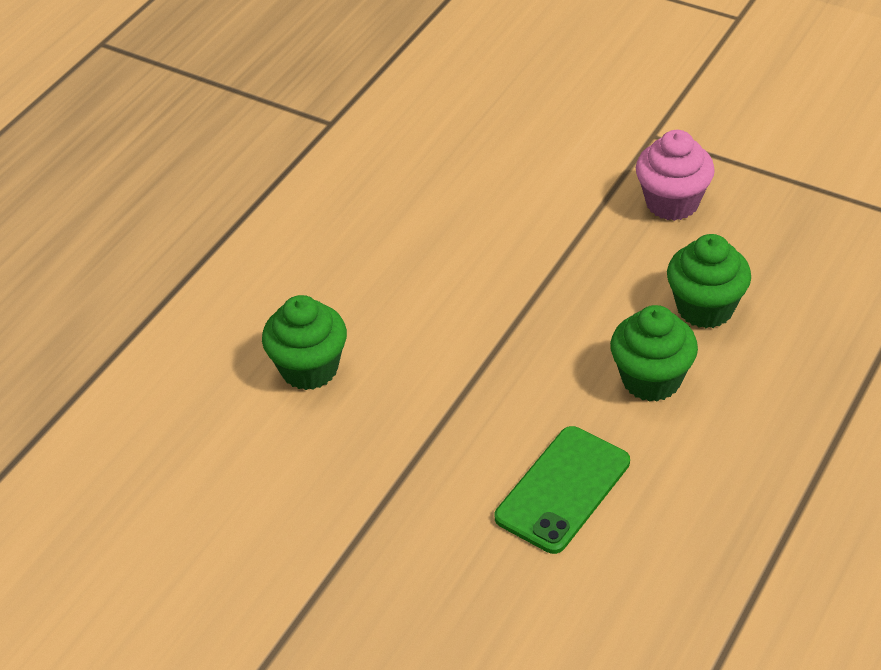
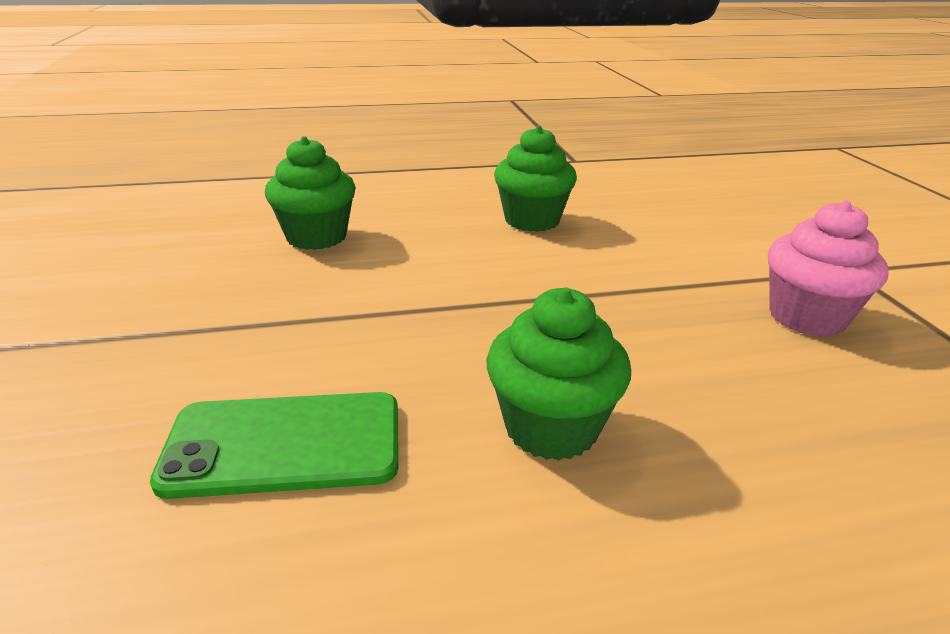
camera: 45 degrees right, 15 degrees down
green cupcake [667,234,751,328] -> green cupcake moved to [494,125,577,232]

